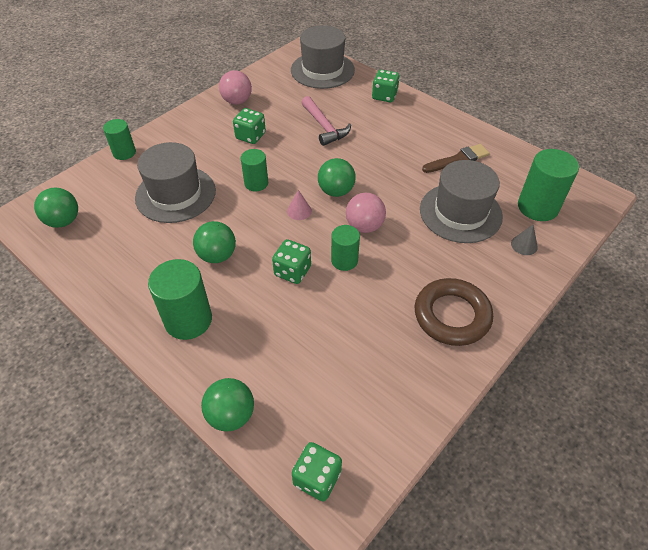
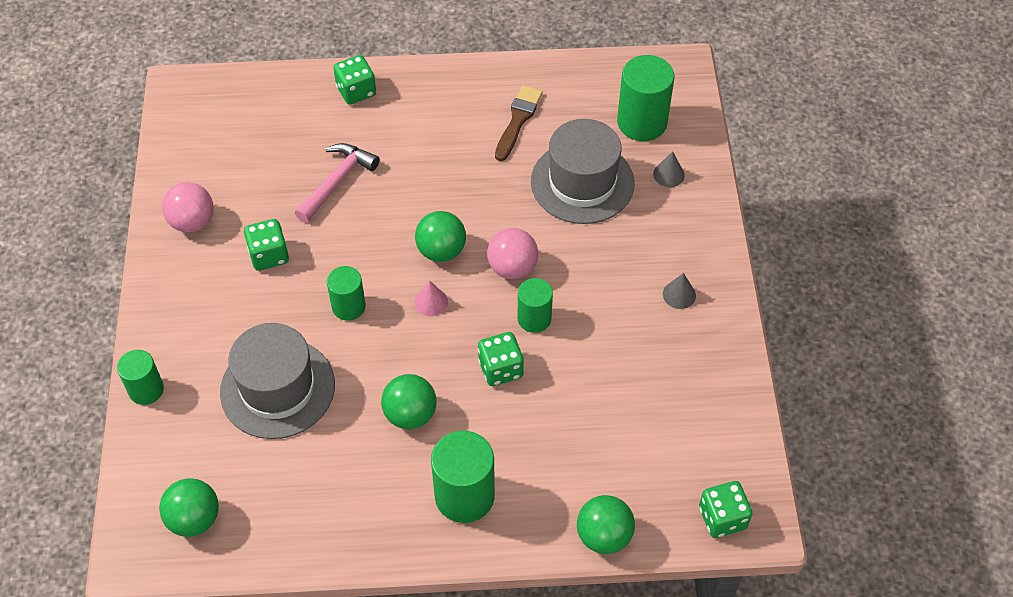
camera: 45 degrees left, 5 degrees up
grey hat [291,25,355,89] -> none
pink hammer [301,96,351,146] -> pink hammer turned 75 degrees counterclockwise [295,143,380,223]
brown ring [415,278,493,346] -> grey cone [663,273,696,309]

